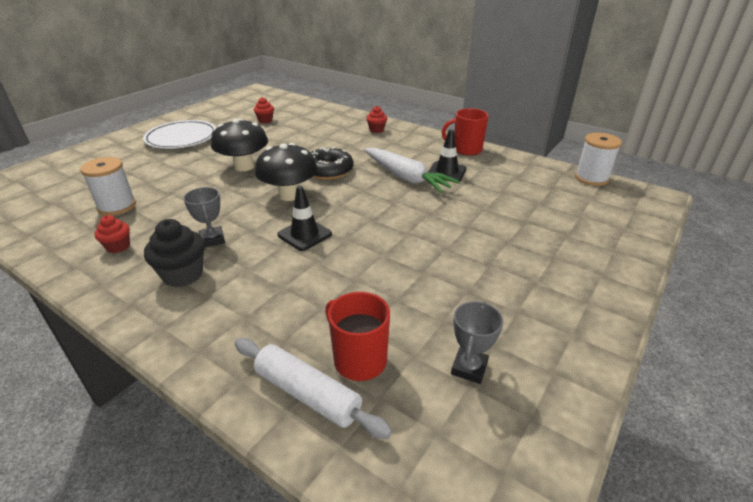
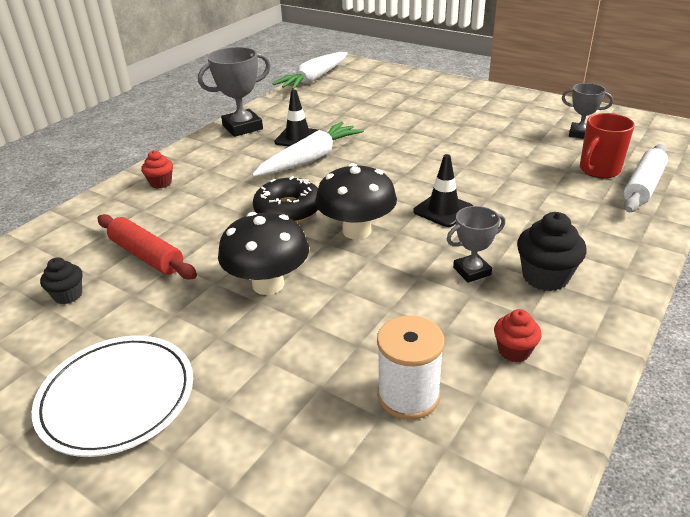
camera: 90 degrees left, 0 degrees up
red cupcake [254,97,274,123] -> black cupcake [40,257,82,304]
red mug [442,108,489,156] -> grey trophy [198,47,271,137]
white spool [575,133,622,186] -> white carrot [272,52,347,90]
none -> red rolling pin [97,214,197,279]

